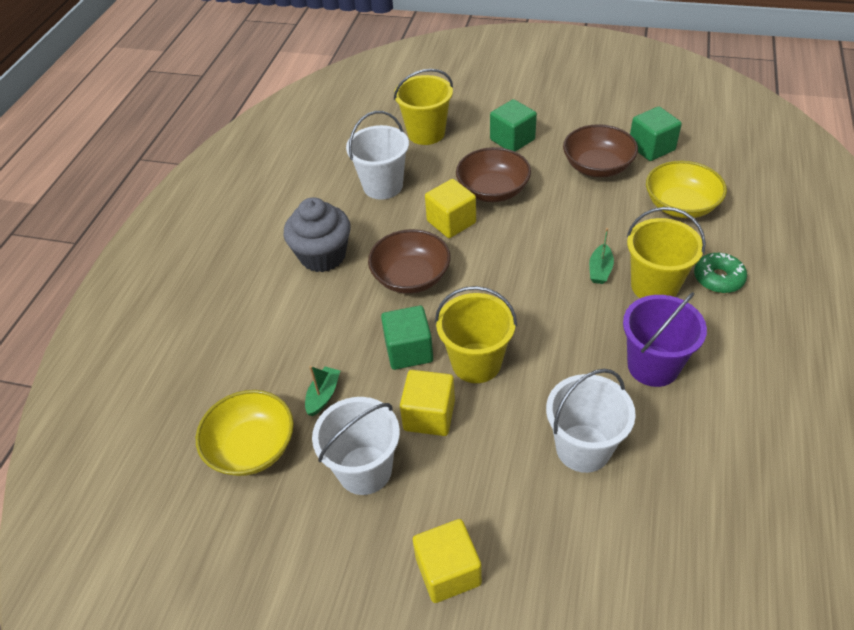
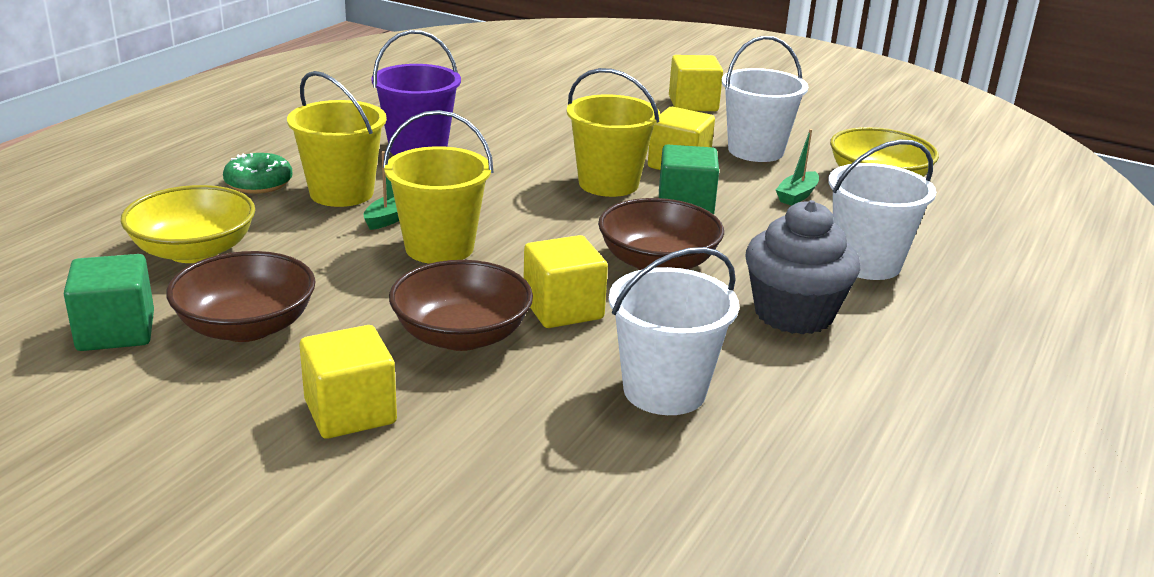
camera: 170 degrees left, 20 degrees down
yellow bucket [394,69,453,145] -> yellow bucket moved to [383,110,494,264]
green cube [490,99,537,152] -> yellow cube [299,325,397,439]
white bucket [546,369,636,473] -> white bucket moved to [828,140,936,280]

